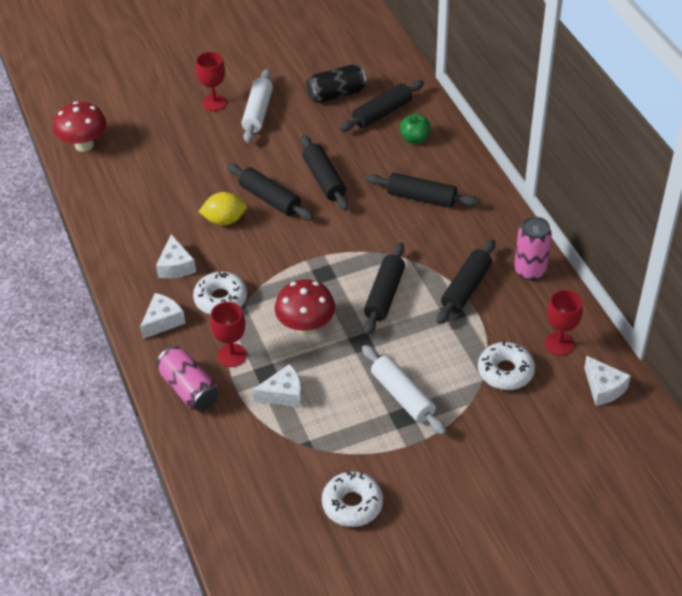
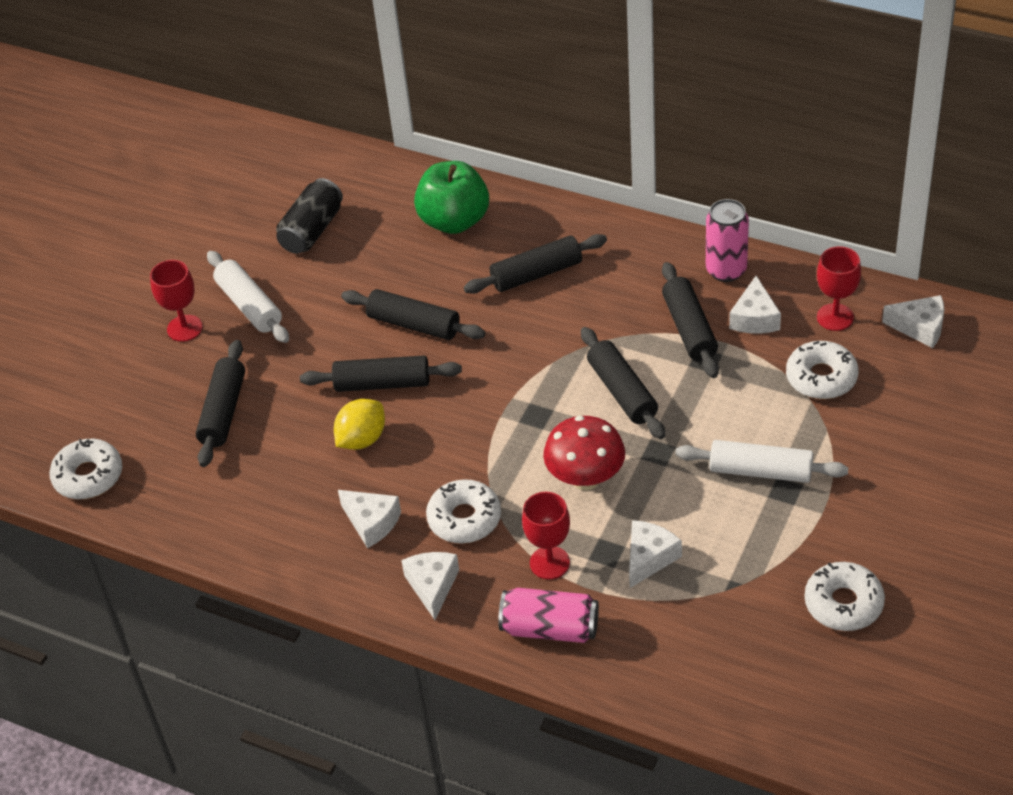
camera: 40 degrees left, 0 degrees up
red mushroom [53,101,107,152] -> white donut [49,439,122,499]
black rolling pin [339,80,424,132] -> black rolling pin moved to [196,340,245,467]
green apple [400,114,431,144] -> green apple [414,161,489,234], size x1.79
none -> white cheese [729,276,781,334]

